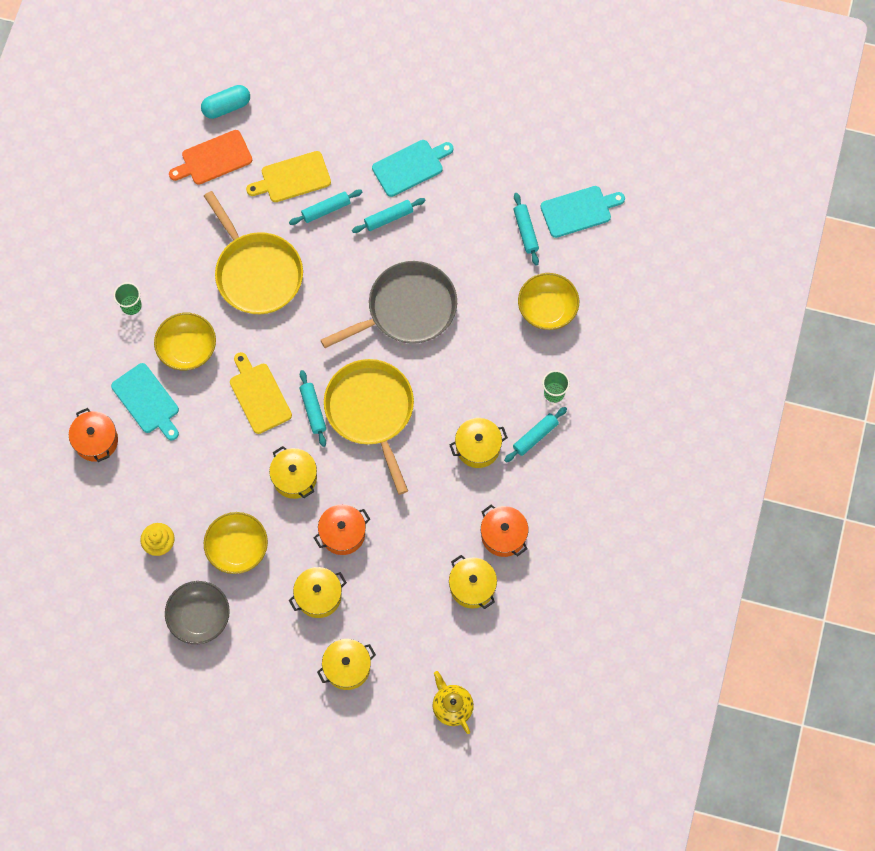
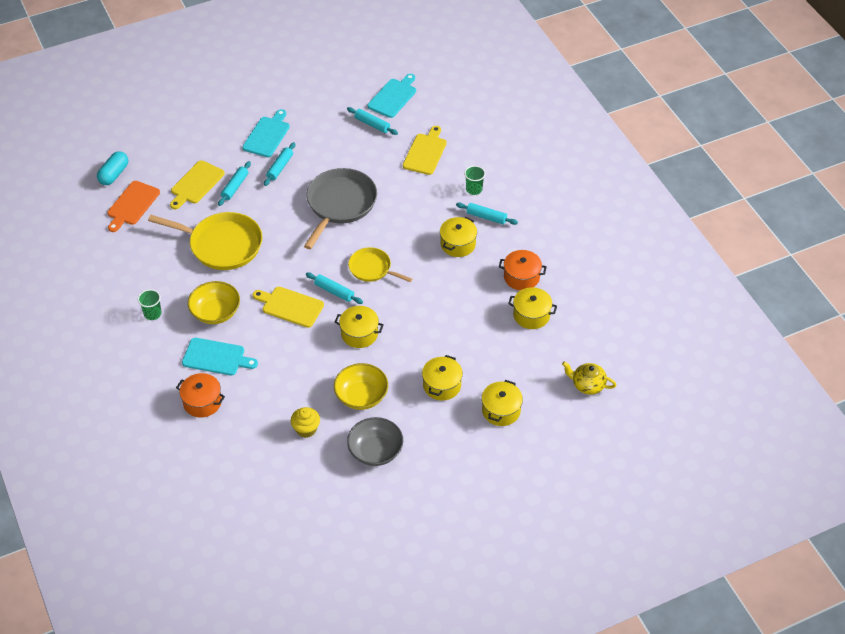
camera: 40 degrees left, 20 degrees down
orange pot [314,504,370,555] -> none
yellow pan [324,359,414,495] -> yellow pan [348,247,412,282], size x0.58
turquoise rolling pin [504,407,567,463] -> turquoise rolling pin turned 75 degrees counterclockwise [456,203,518,225]
yellow bowl [518,273,579,330] -> yellow cutting board [403,126,447,175]

